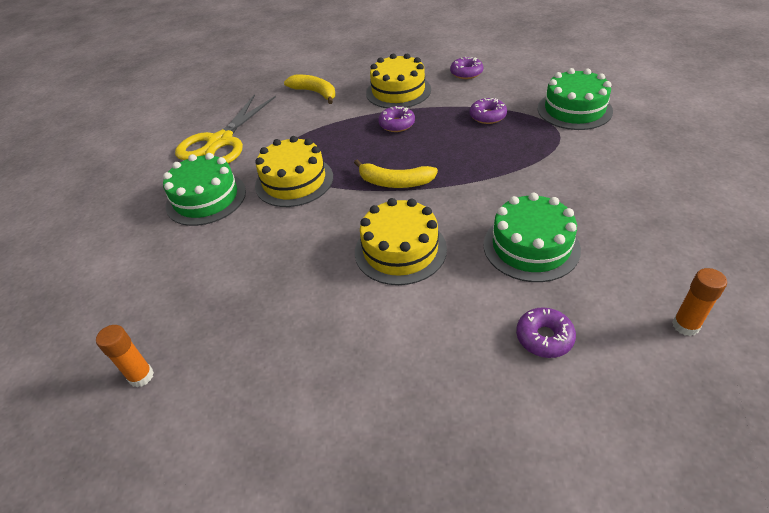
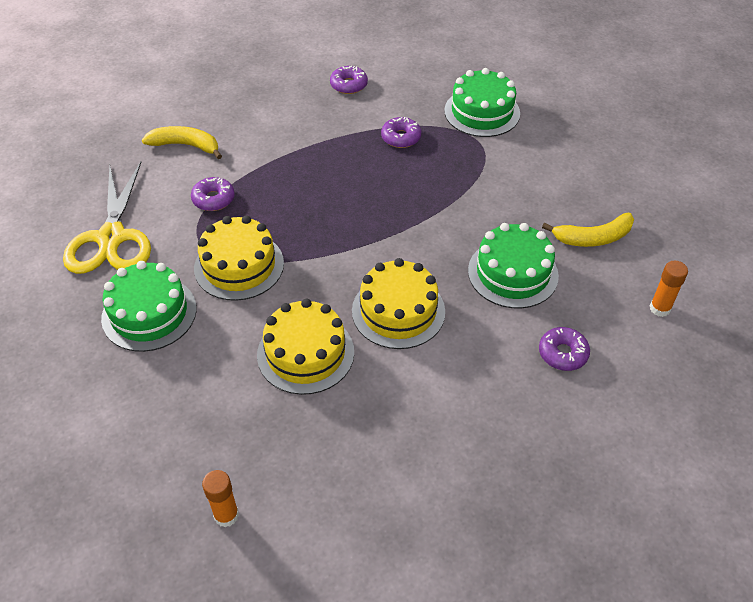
camera: 30 degrees left, 5 degrees up
yellow banana [354,160,438,188] -> yellow banana moved to [542,213,634,247]
yellow cake [366,54,431,108] -> yellow cake moved to [257,299,354,395]
purple donut [378,106,415,132] -> purple donut moved to [191,177,235,211]

